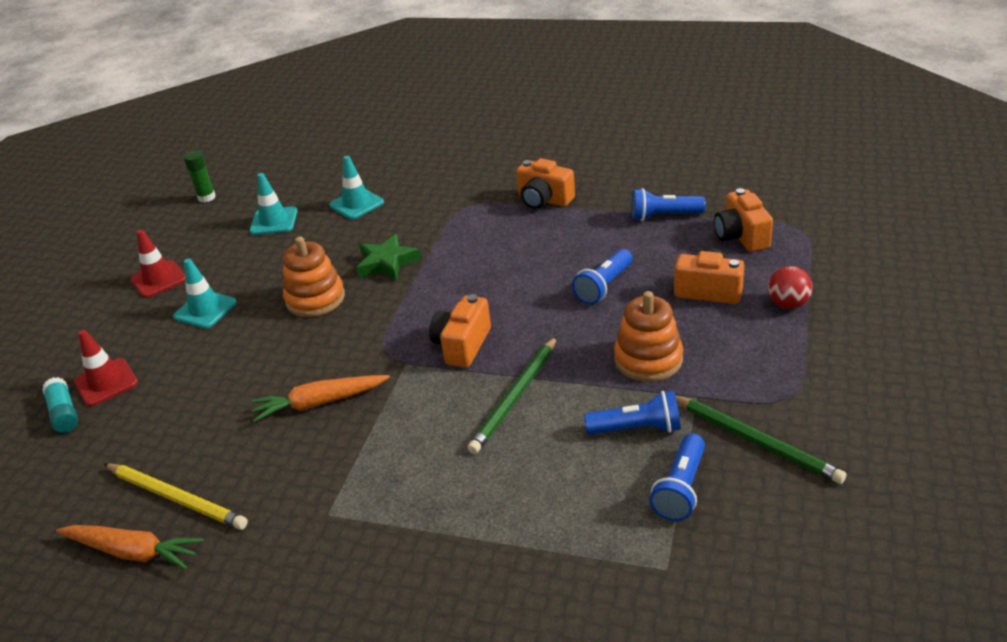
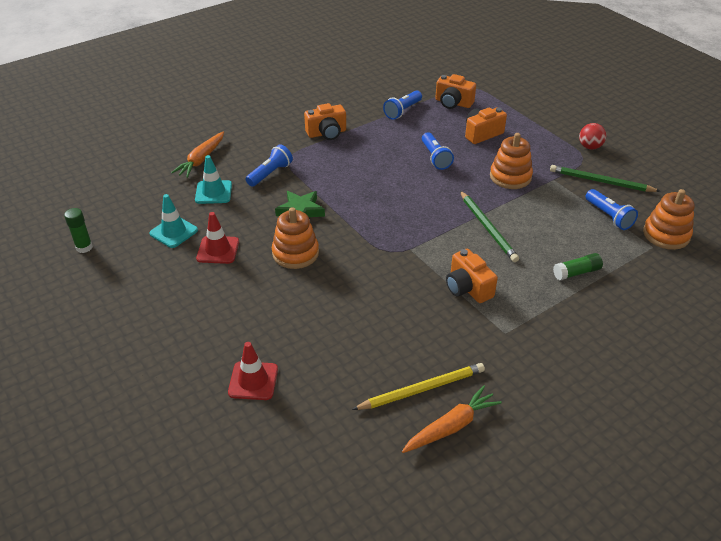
camera: 55 degrees left, 5 degrees up
turquoise glue stick [42,377,78,433] -> none
red traffic cone [130,230,185,298] -> red traffic cone moved to [196,212,239,264]
turquoise traffic cone [173,259,237,329] -> none
orange carrot [251,375,390,422] -> orange carrot moved to [171,131,224,178]
orange camera [429,294,491,368] -> orange camera moved to [446,249,498,303]
blue flashlight [584,391,681,435] -> blue flashlight moved to [246,144,293,187]
green pencil [675,395,846,484] -> green pencil turned 150 degrees counterclockwise [550,165,660,192]
red ball [768,266,812,309] -> red ball moved to [579,123,606,150]
none -> green glue stick [553,253,603,281]
none -> orange stacking toy [643,189,694,250]

